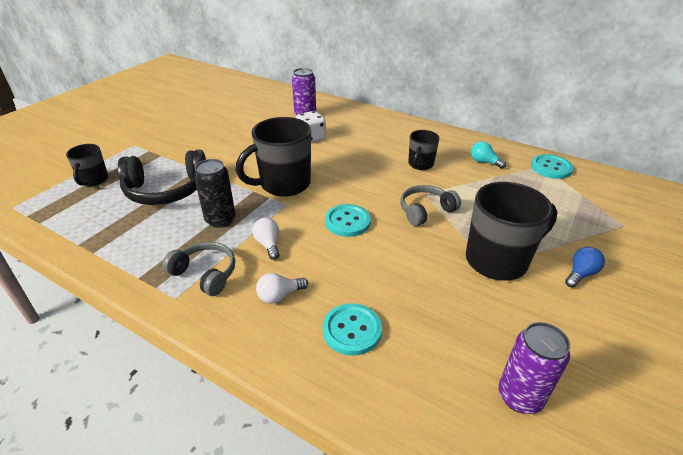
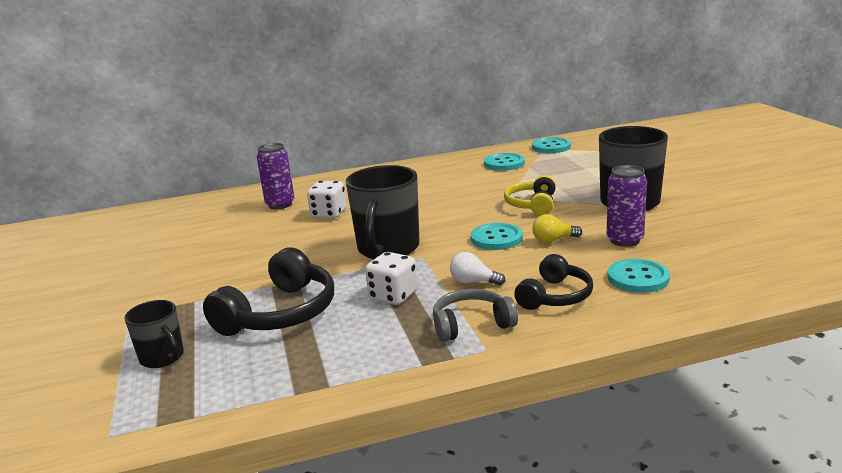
camera: 45 degrees left, 15 degrees down
black can [194,159,235,228] -> white dice [365,252,418,305]
white light bulb [256,273,308,304] -> black headphones [514,254,593,310]
grey headphones [401,185,461,226] -> yellow headphones [504,175,556,215]
black mug [408,130,439,170] -> none
turquoise light bulb [471,141,506,169] -> turquoise button [484,153,525,171]
purple can [499,322,570,414] -> purple can moved to [606,165,647,247]
blue light bulb [565,247,605,288] -> none
none -> yellow light bulb [532,214,582,243]

